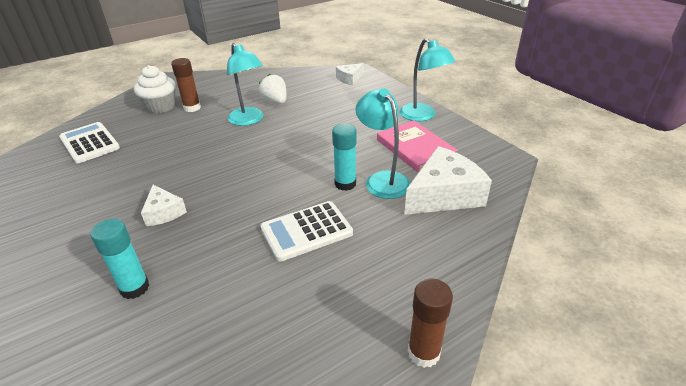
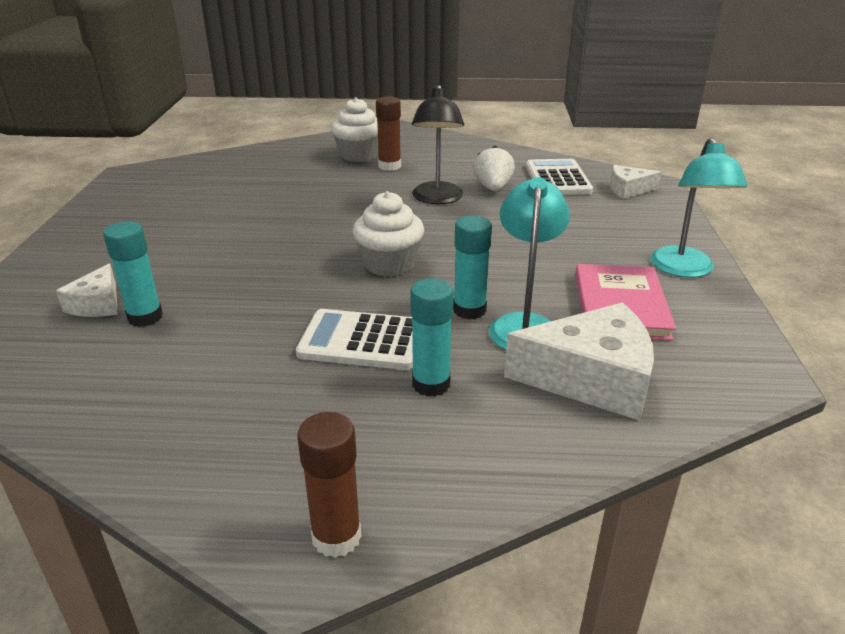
camera: 35 degrees right, 5 degrees down
white calculator [59,122,120,163] -> white calculator moved to [526,159,593,195]
white cheese [141,185,187,226] -> white cheese moved to [56,263,118,317]
turquoise lamp [227,43,263,126] -> black lamp [412,85,464,204]
none -> white cupcake [353,191,424,277]
none -> turquoise glue stick [410,278,454,397]

